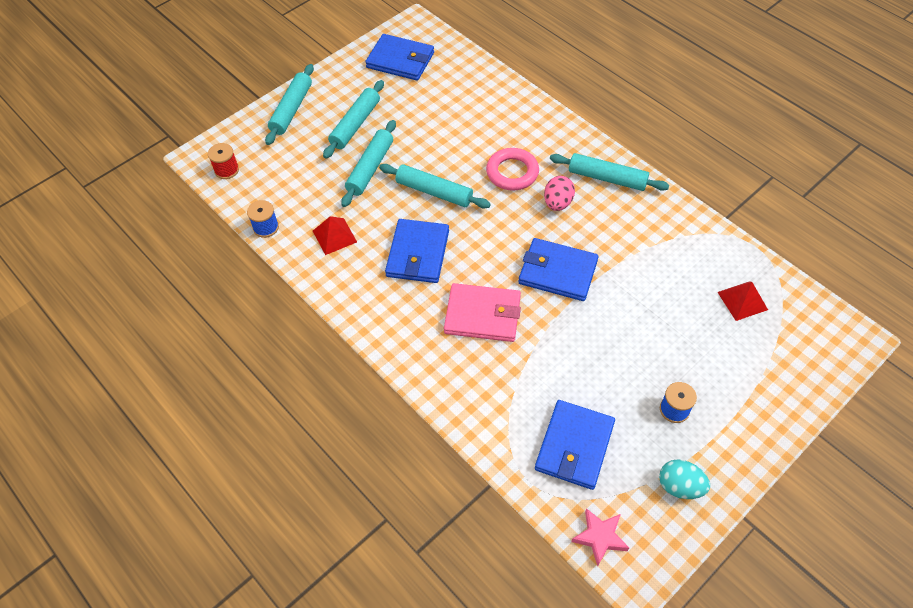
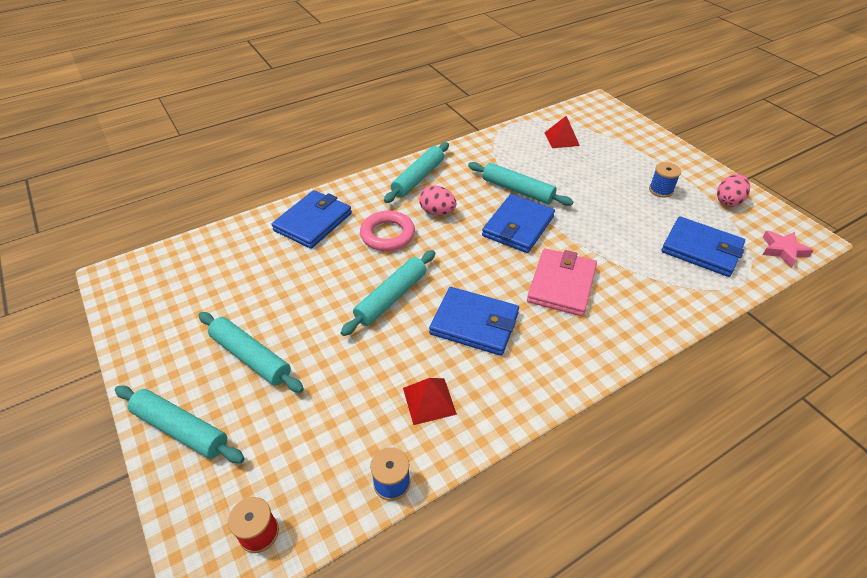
camera: 80 degrees left, 10 degrees down
turquoise rolling pin [341,120,396,207] -> turquoise rolling pin moved to [468,162,573,206]
blue wallet [365,34,434,81] -> blue wallet moved to [272,190,352,249]
turquoise egg [659,459,710,499] -> pink egg [717,174,750,207]

